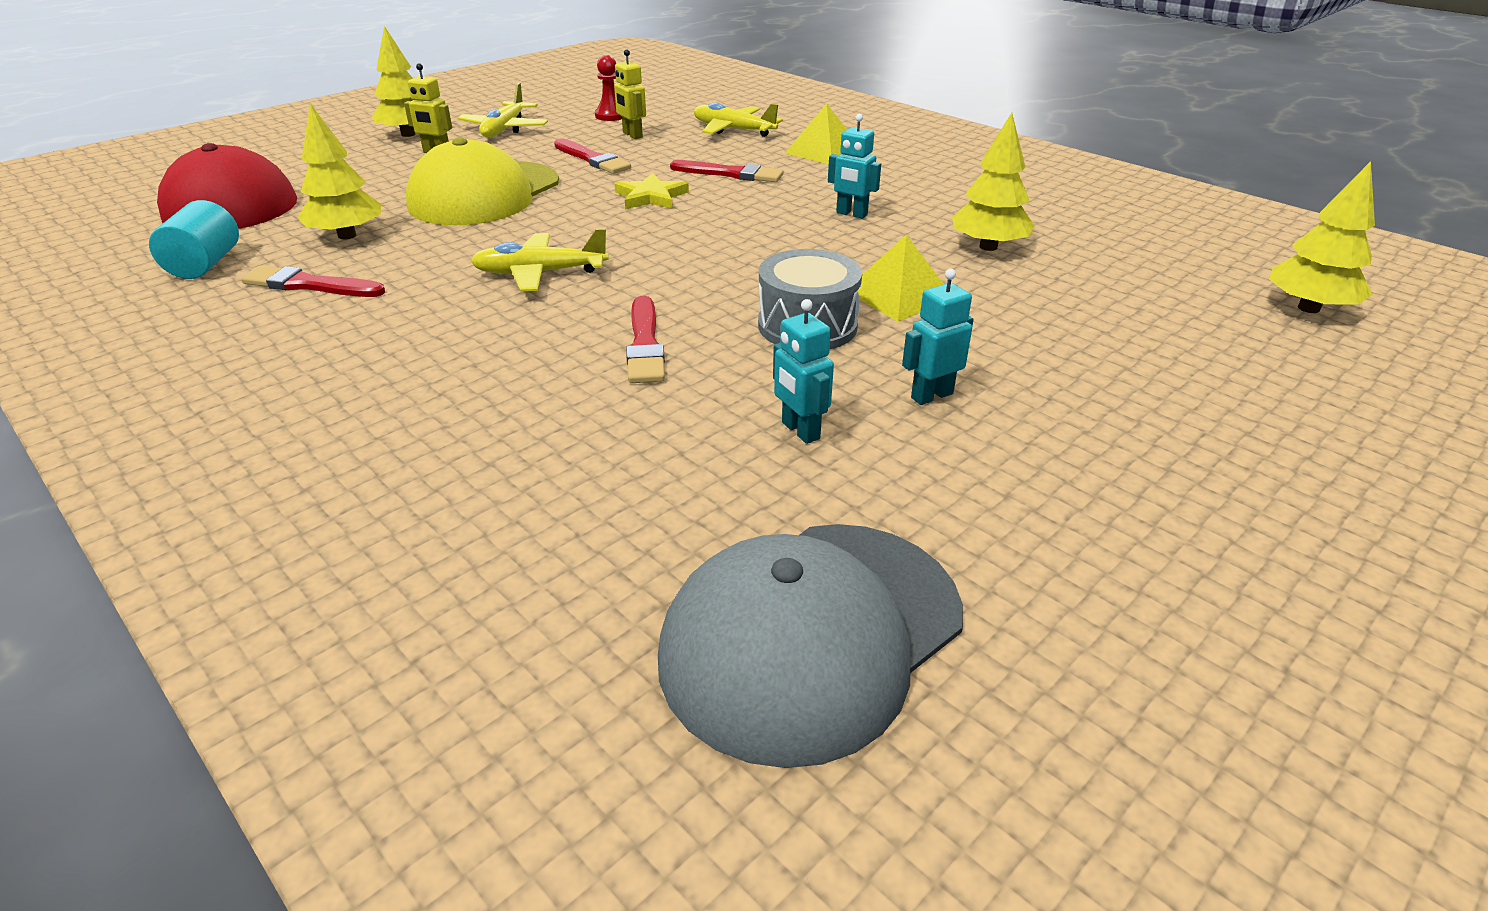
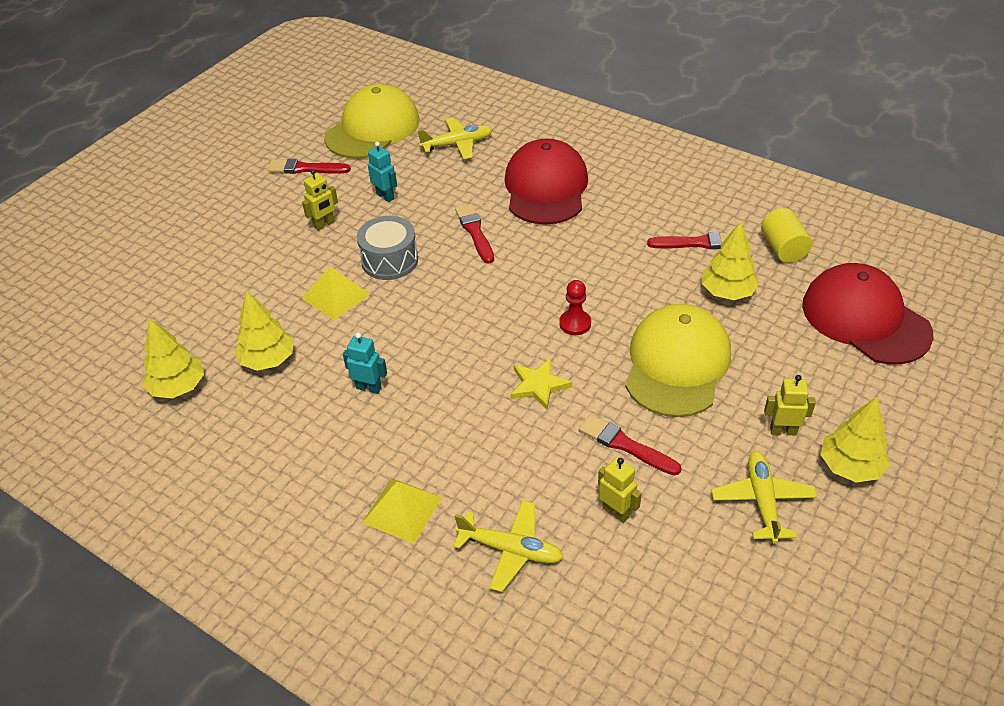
camera: 170 degrees right, 10 degrees up
turquoise cylinder [149,200,239,279] -> yellow cylinder [761,208,812,263]
yellow plane [471,228,609,291] -> yellow plane moved to [418,117,492,159]
red pawn [595,55,622,121] -> red pawn moved to [559,280,591,335]
grey cap [658,524,963,768] -> yellow cap [324,84,419,159]
red brush [670,160,784,182] -> red brush moved to [268,159,351,174]
turquoise robot [902,269,973,405] -> yellow robot [302,169,338,231]
yellow tree [1269,161,1375,313] -> yellow tree moved to [142,318,204,398]
none -> red cap [505,138,588,225]

